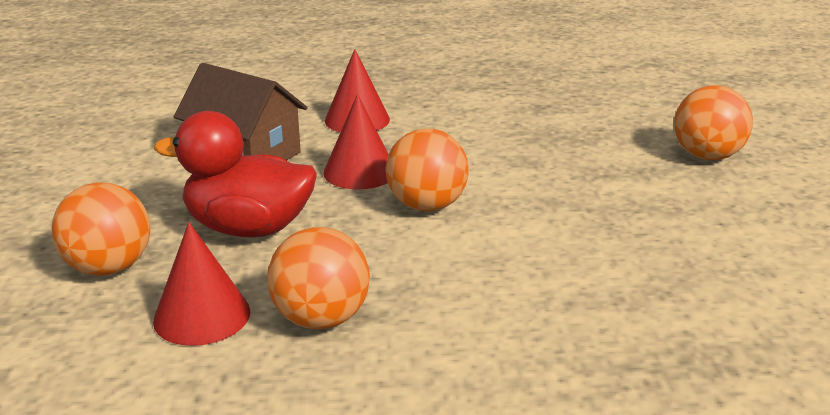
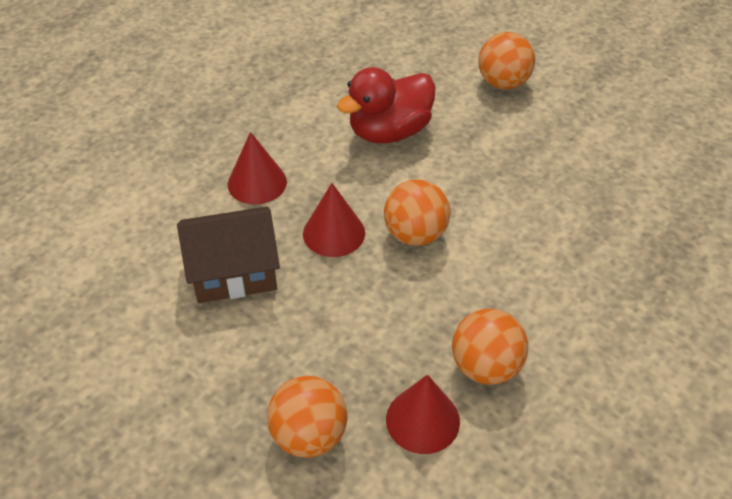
camera: 45 degrees left, 20 degrees up
red duck [154,111,317,237] -> red duck moved to [337,67,435,144]

